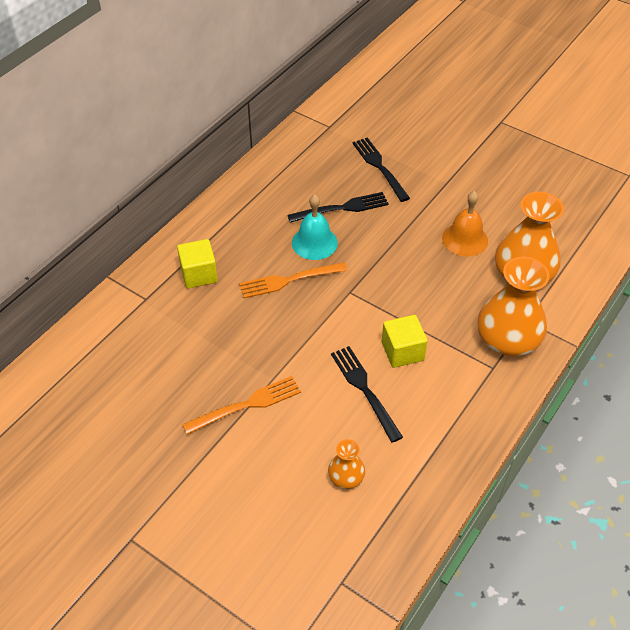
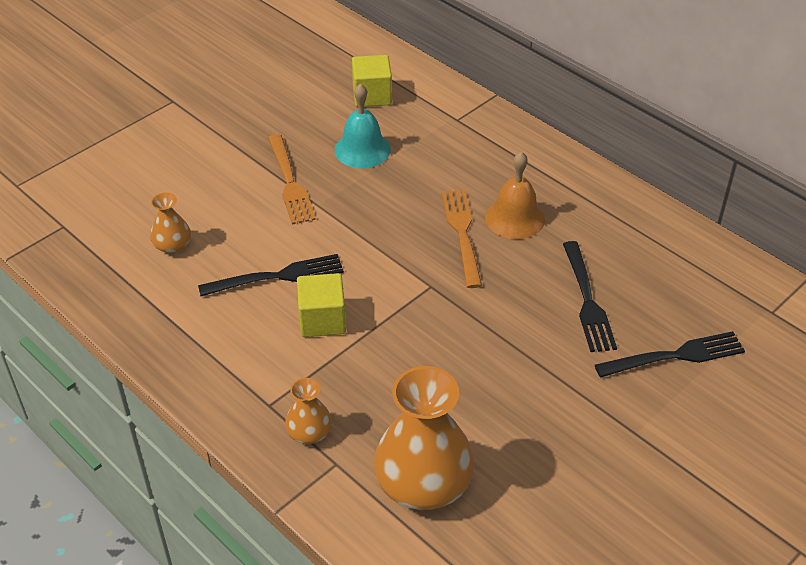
camera: 100 degrees right, 5 degrees down
yellow cube [177,239,218,288] -> yellow cube moved to [352,55,392,107]
turquoise bell [292,194,338,260] -> turquoise bell moved to [334,83,391,168]
orange bell [442,191,488,257] -> orange bell moved to [485,151,545,239]
orange vase [477,257,549,356] -> orange vase [285,378,332,444], size x0.49

